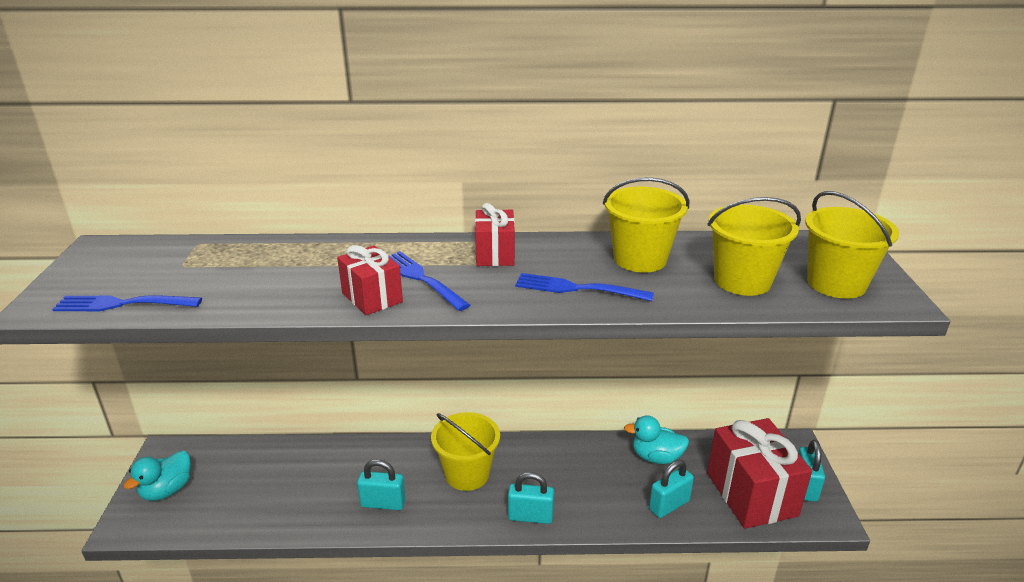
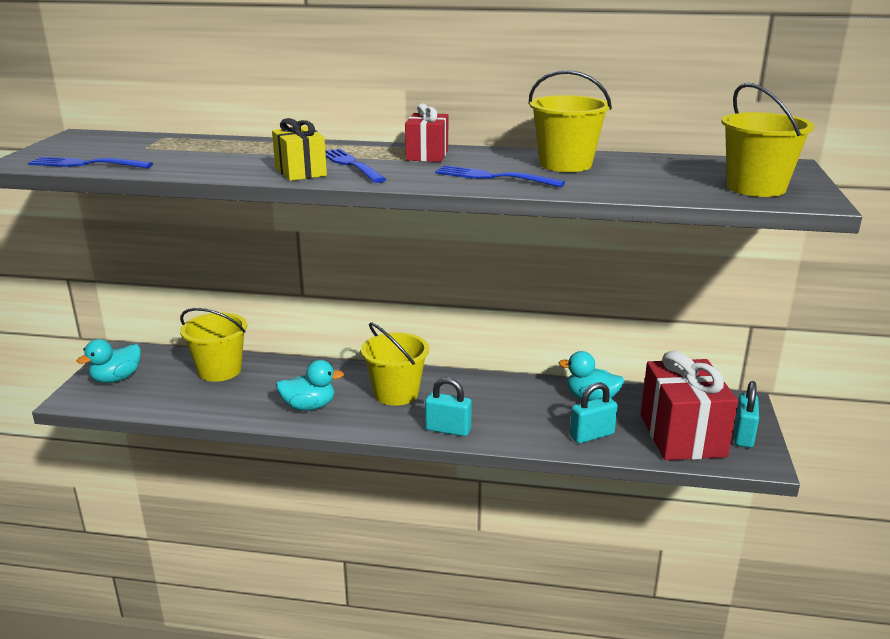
camera: 10 degrees right, 5 degrees down
red gift [337,245,403,315] -> yellow gift [272,118,327,181]
turquoise padlock [357,459,406,510] -> turquoise duck [276,360,344,411]
yellow bucket [708,197,801,296] -> yellow bucket moved to [180,308,247,382]

